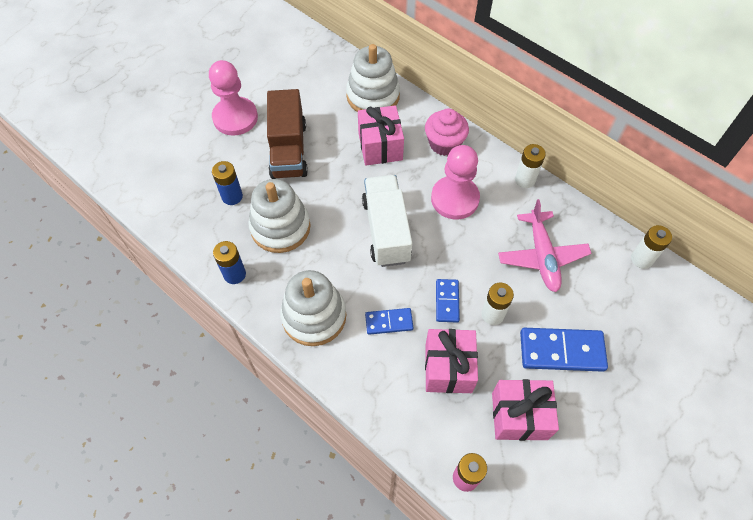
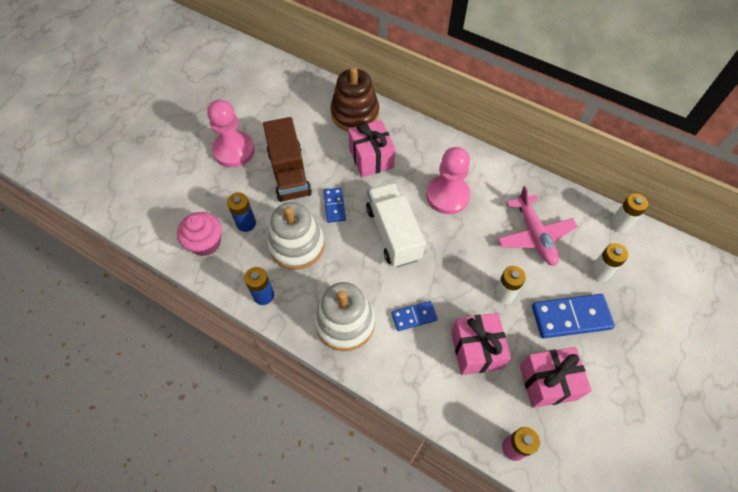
camera: 10 degrees left, 0 degrees up
white stacking toy [346,44,400,112] -> brown stacking toy [330,67,379,131]
pink cupcake [425,108,469,156] -> pink cupcake moved to [177,212,222,256]
blue domino [436,279,460,323] -> blue domino moved to [323,188,346,223]
white battery [515,144,546,188] -> white battery moved to [590,243,628,282]

